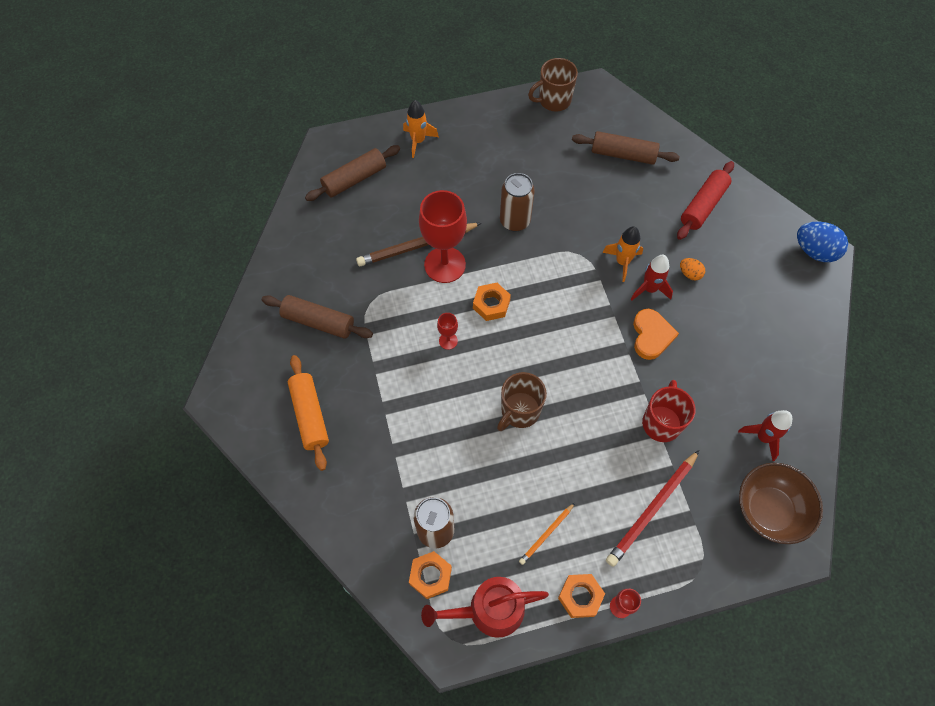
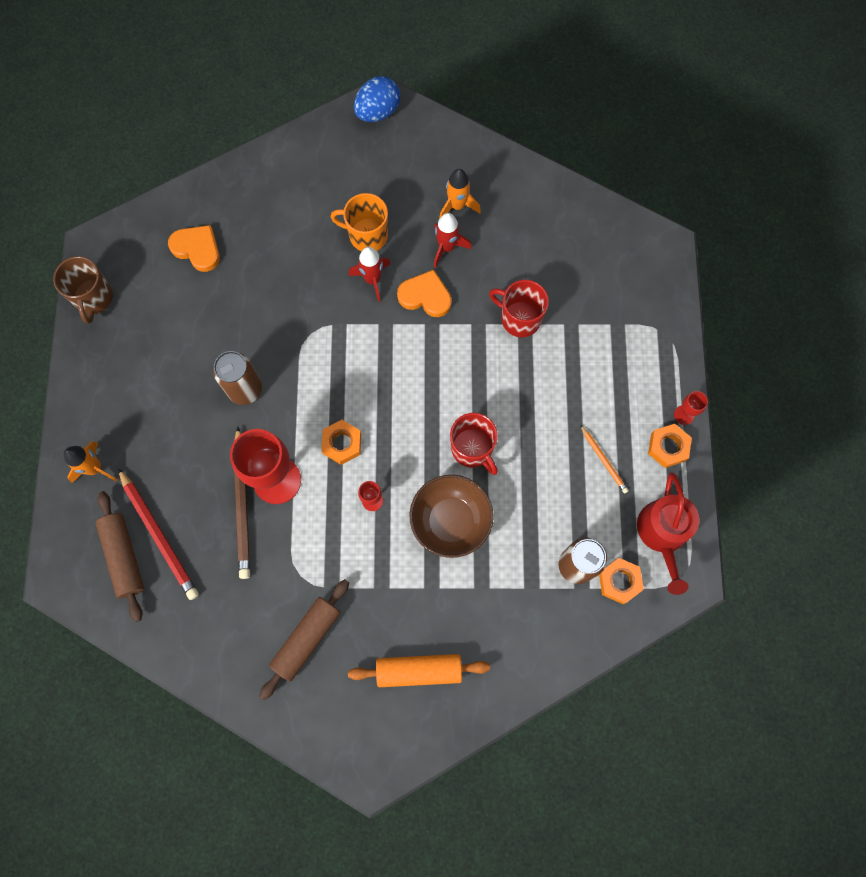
camera: 75 degrees left, 10 degrees up
brown mug [497,372,547,431] -> red mug [450,413,498,475]
brown rolling pin [572,131,680,165] -> orange heart [168,225,220,272]
orange rocket [602,226,643,282] -> orange rocket moved to [439,169,481,219]
red pencil [606,450,699,567] -> red pencil moved to [118,468,199,600]
red rolling pin [677,161,734,240] -> none
orange egg [680,258,705,281] -> orange mug [331,193,388,251]
red rocket [738,410,792,461] -> red rocket moved to [434,213,472,268]
brown bowl [739,463,823,544] -> brown bowl moved to [409,475,494,558]

